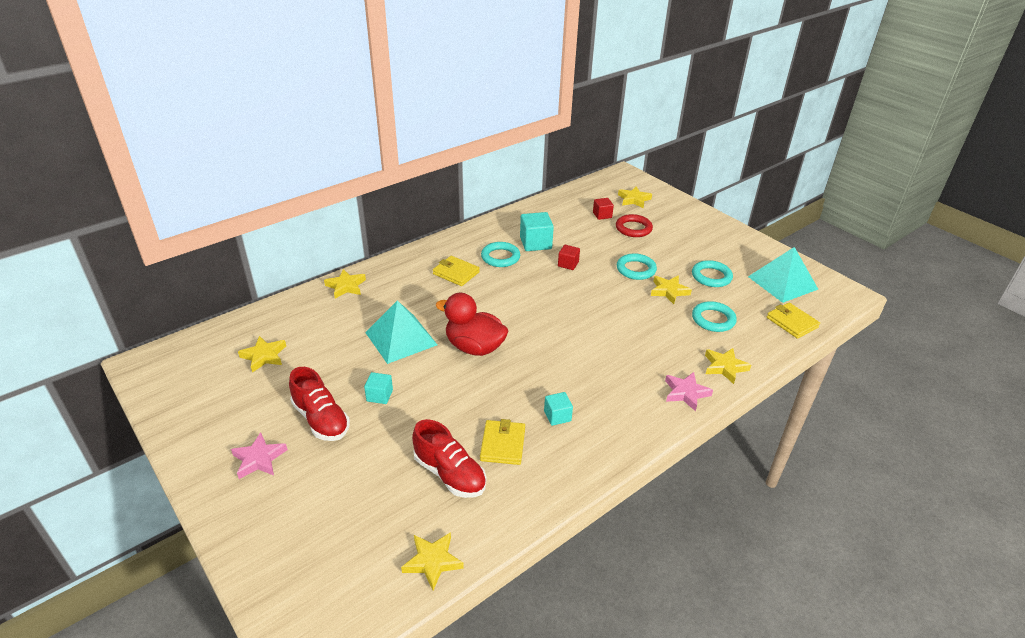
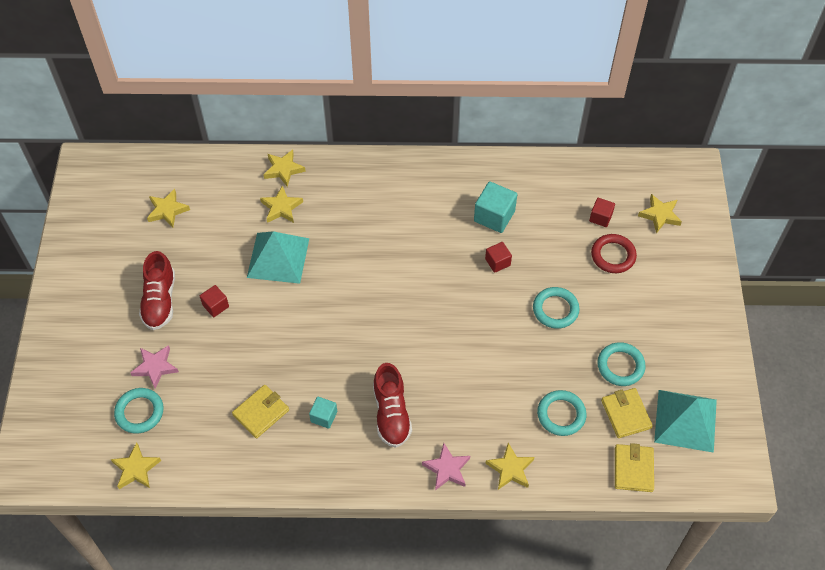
camera: 40 degrees right, 20 degrees up
pink star [231,432,288,479] -> pink star moved to [130,345,179,389]
turquoise cube [364,372,393,404] -> red cube [200,285,229,317]
red shoe [412,419,486,498] -> red shoe moved to [373,363,412,448]
yellow wallet [433,256,480,286] -> yellow wallet moved to [601,388,653,438]
red duck [436,293,509,356] -> none
turquoise ring [481,242,520,267] -> turquoise ring moved to [114,388,164,433]
yellow star [651,276,692,304] -> yellow star moved to [260,186,303,223]

